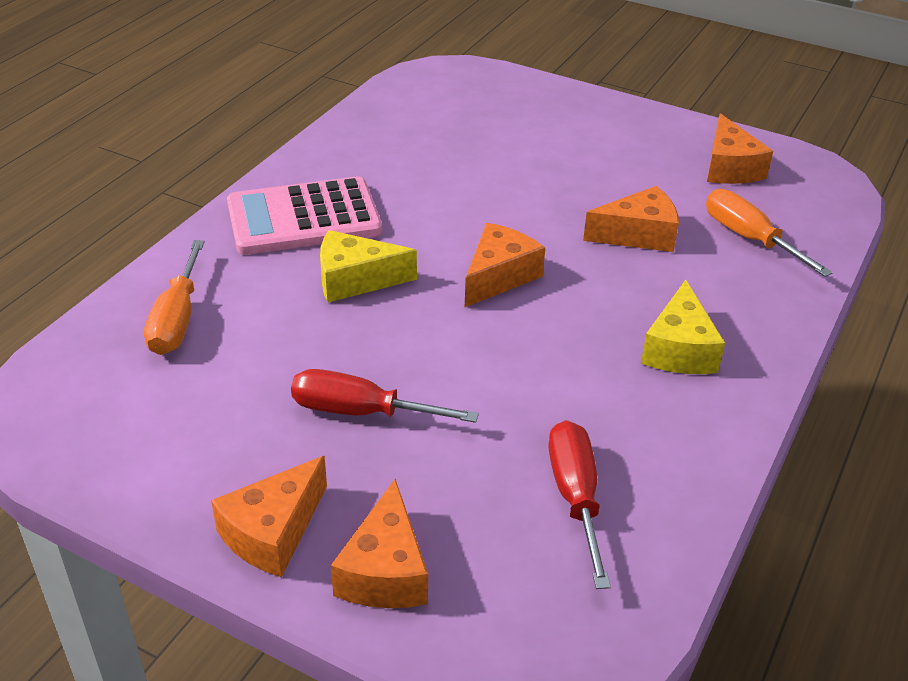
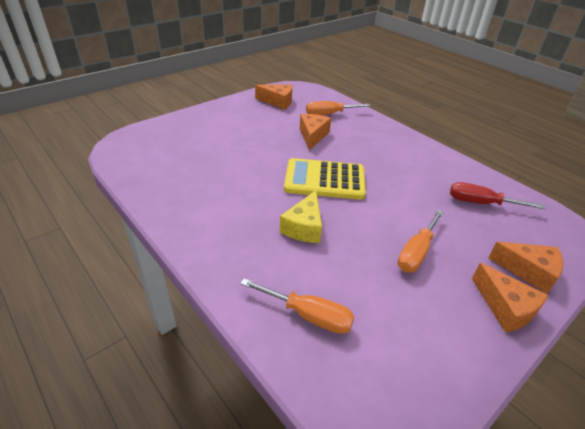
camera: 70 degrees left, 0 degrees up
pink calculator [227,176,382,255] -> none
red screwdriver [291,369,479,423] -> orange screwdriver [398,210,444,272]
orange cheese [465,223,545,307] -> yellow calculator [284,158,366,200]
yellow cheese [641,280,725,374] -> none

